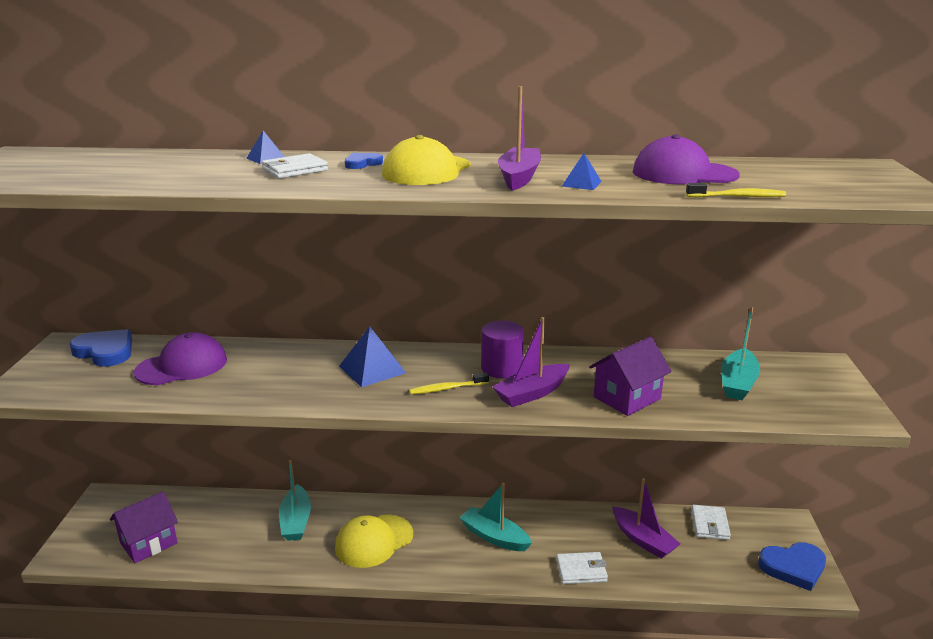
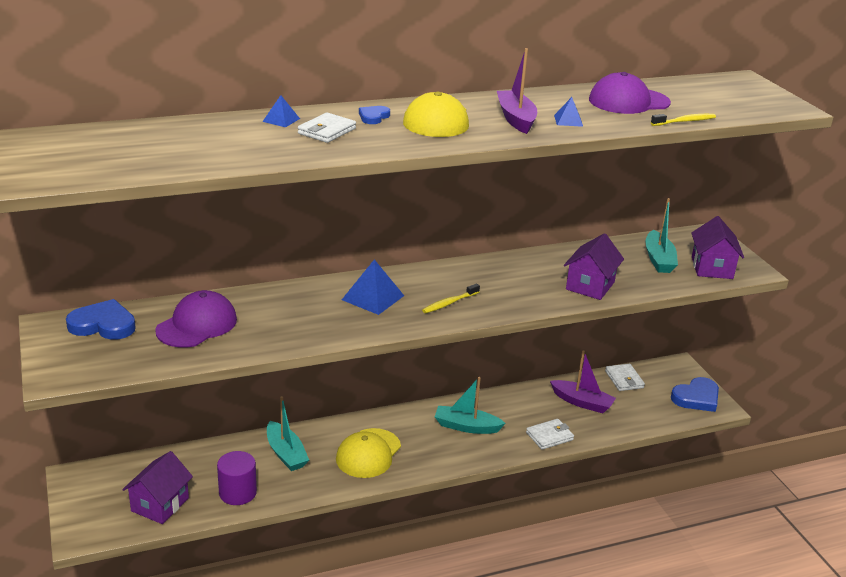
camera: 25 degrees left, 5 degrees up
purple cylinder [481,321,524,378] -> purple cylinder moved to [217,451,257,505]
purple boat [492,317,570,407] -> none
none -> purple house [692,216,744,279]

